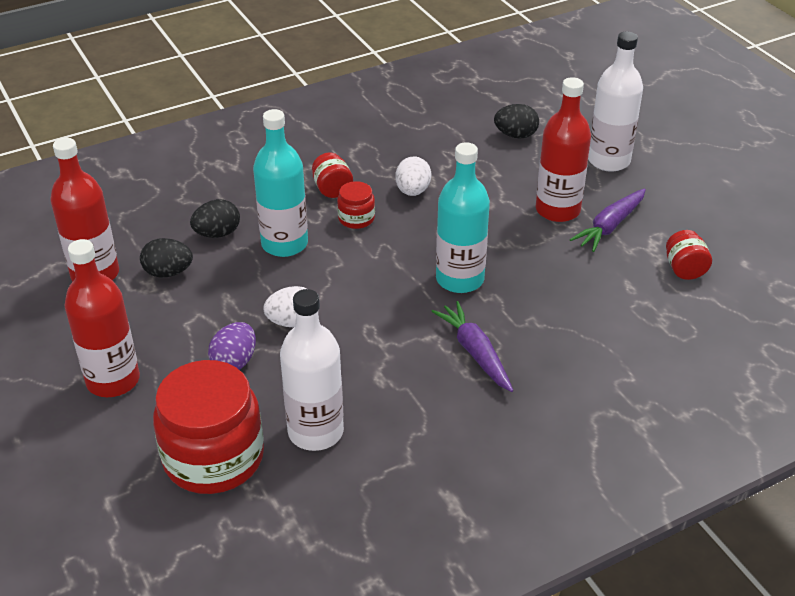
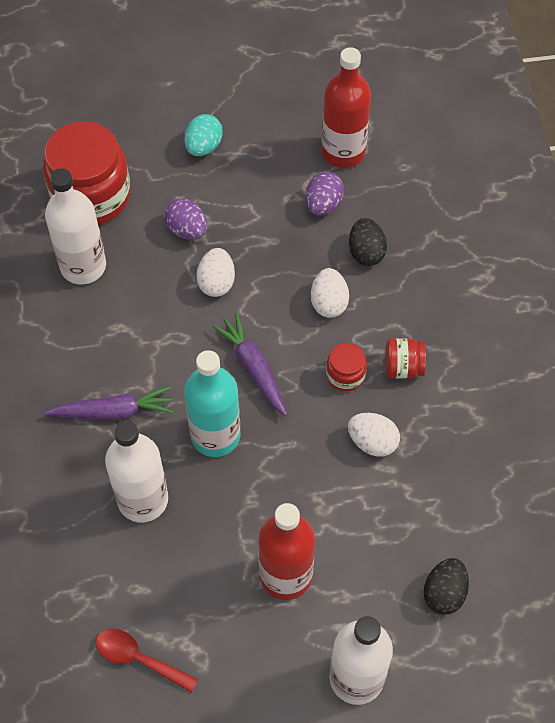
camera: 110 degrees right, 20 degrees up
red bottle [65,239,140,397] -> turquoise egg [184,114,223,156]
black egg [140,238,193,277] -> purple egg [306,172,344,215]
turquoise bottle [253,109,308,257] -> white egg [311,268,349,318]
purple carrot [570,188,646,252] -> purple carrot moved to [212,313,287,416]
red jar [666,230,712,280] -> red spoon [96,629,199,693]
none -> white bottle [105,420,168,523]

